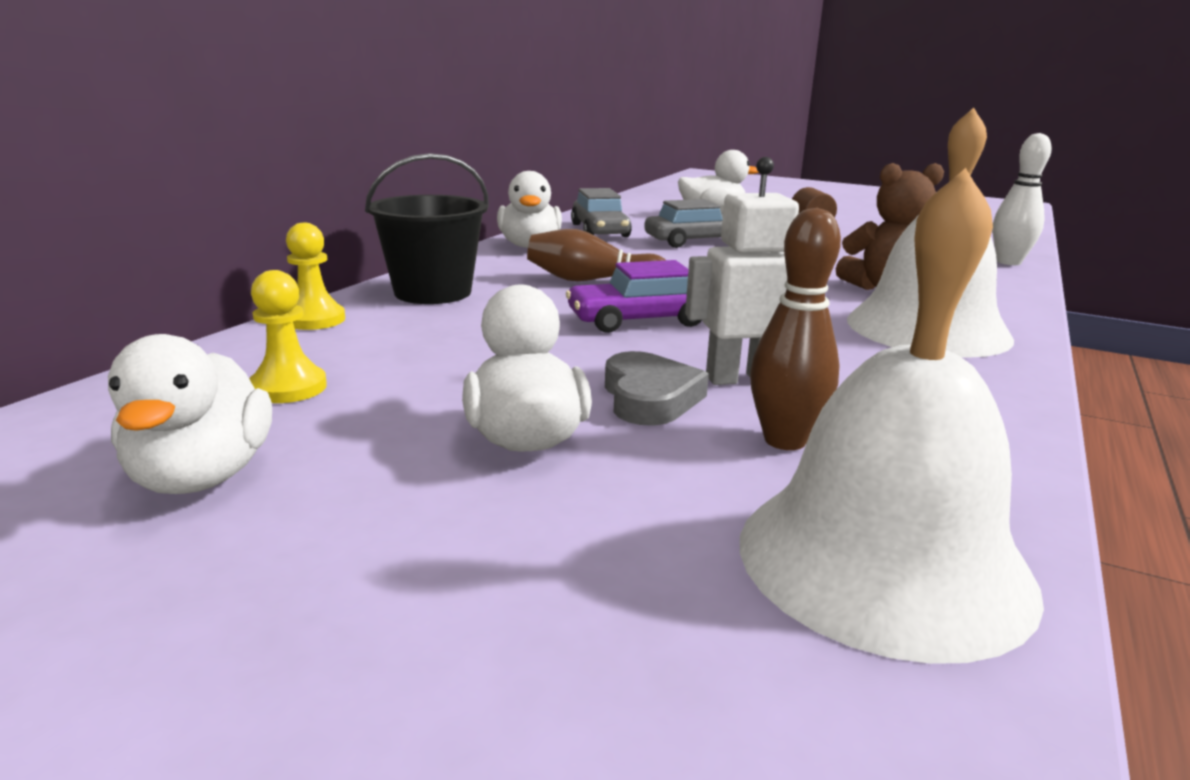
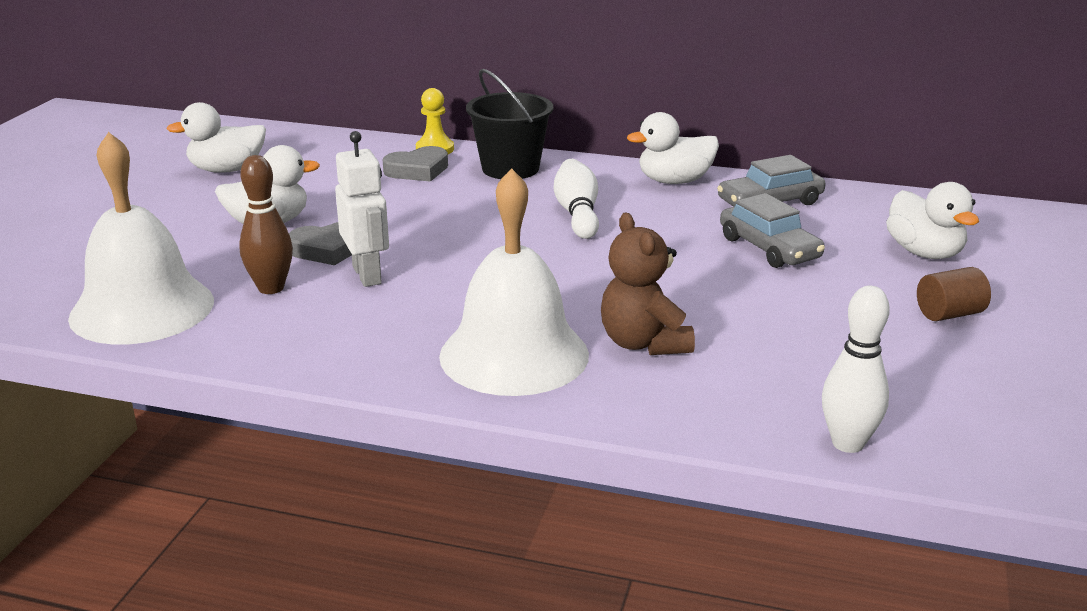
camera: 80 degrees right, 5 degrees up
yellow pawn [249,270,327,403] -> none
brown bowling pin [527,229,666,281] -> white bowling pin [554,159,599,239]
purple car [566,260,702,333] -> none
none -> grey heart [383,146,448,182]

